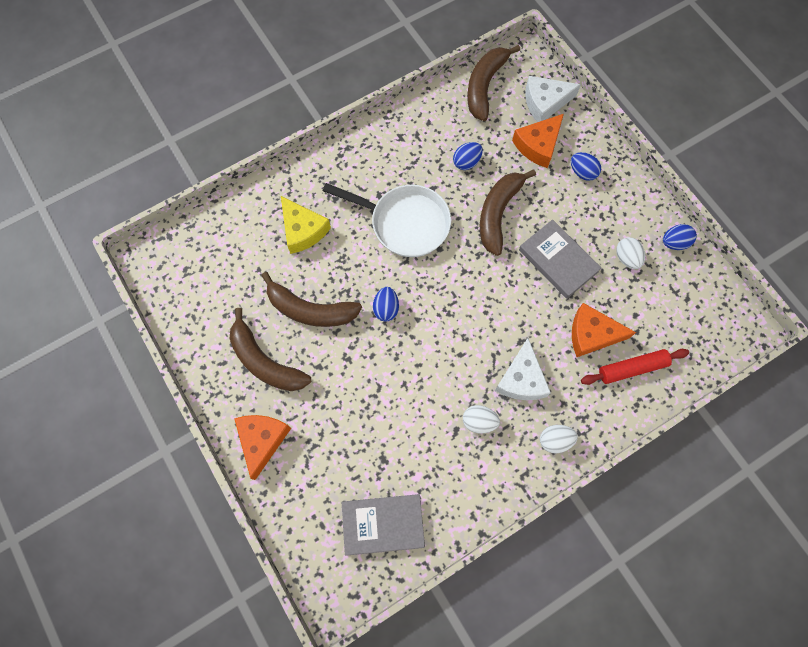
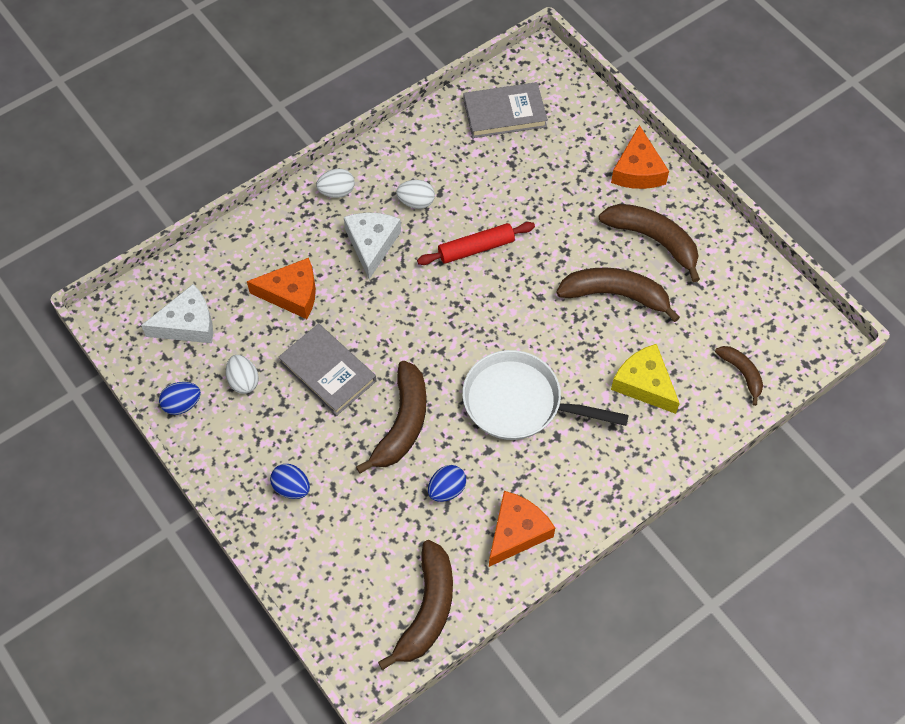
camera: 175 degrees right, 10 degrees down
blue egg [373,287,399,322] -> none
orange cheese [512,114,564,168] -> orange cheese moved to [489,491,555,567]
white cheese [525,76,581,122] -> white cheese moved to [141,284,213,343]
red rolling pin [581,349,689,385] -> red rolling pin moved to [417,222,535,265]
none -> brown banana [715,346,763,406]

